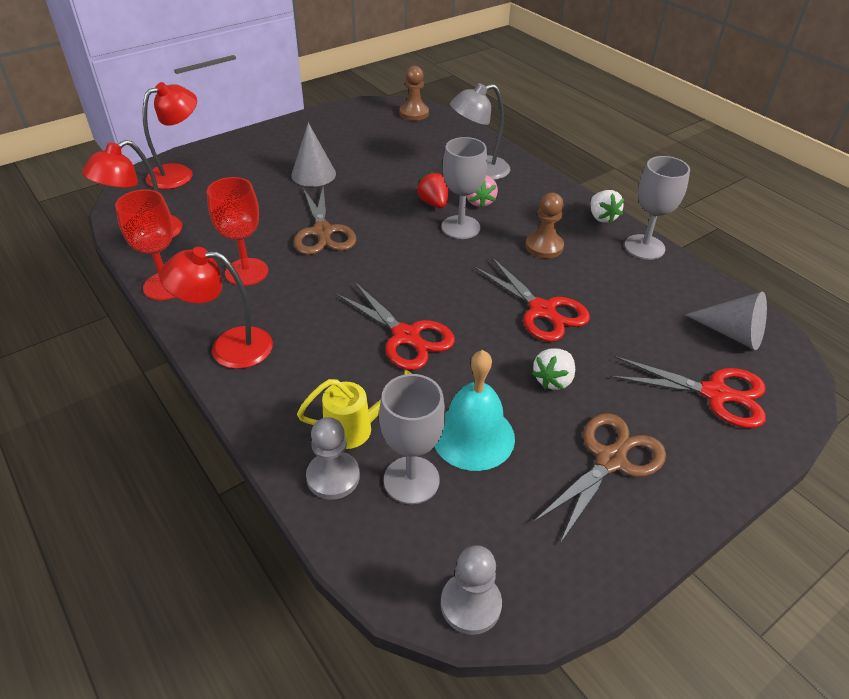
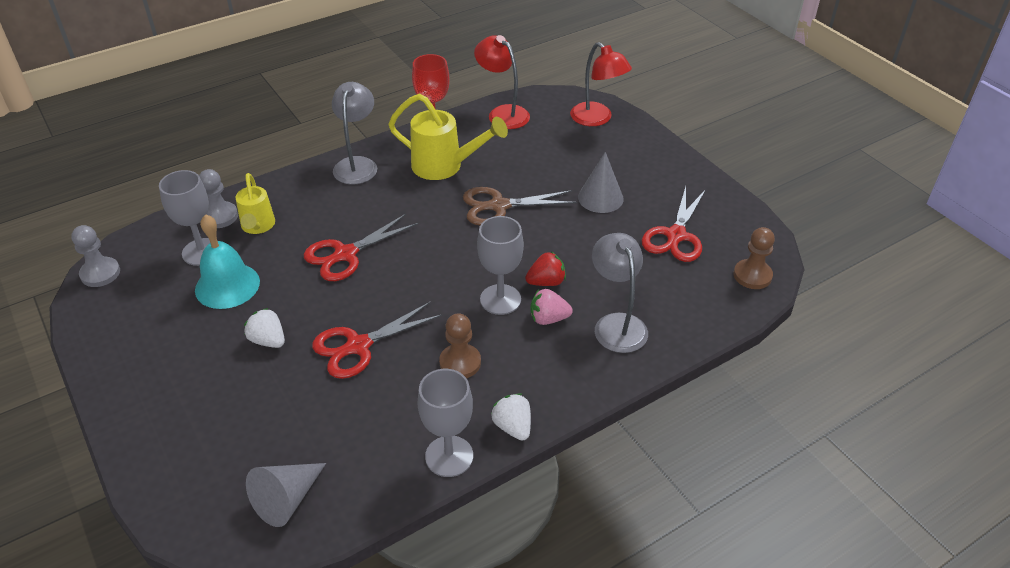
camera: 95 degrees right, 0 degrees up
red lamp [159,247,273,369] -> grey lamp [332,82,377,184]
red goblet [207,177,268,286] -> yellow watering can [389,94,508,180]
brown scissors [533,413,666,542] -> none
white strawberry [591,190,624,223] -> white strawberry turned 75 degrees clockwise [491,393,531,441]
red scissors [610,356,766,428] -> red scissors moved to [642,187,706,262]

